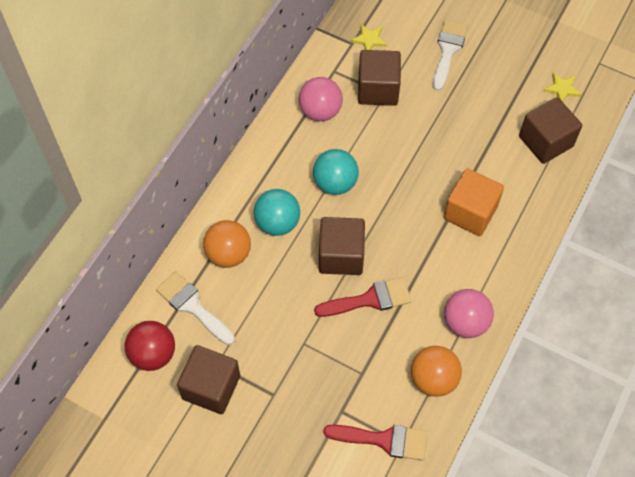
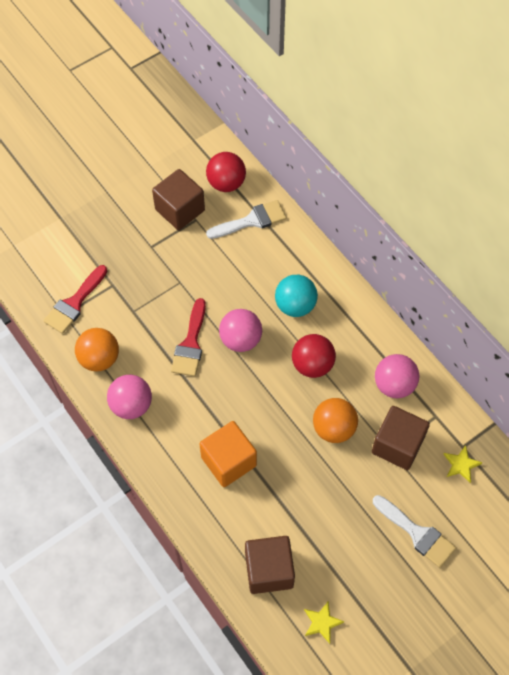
camera: 115 degrees right, 0 degrees up
orange ball [203,220,251,268] -> orange ball moved to [313,398,358,443]
turquoise ball [313,149,359,195] -> red ball [292,334,336,378]
brown cube [319,217,365,275] -> pink ball [219,309,262,352]

